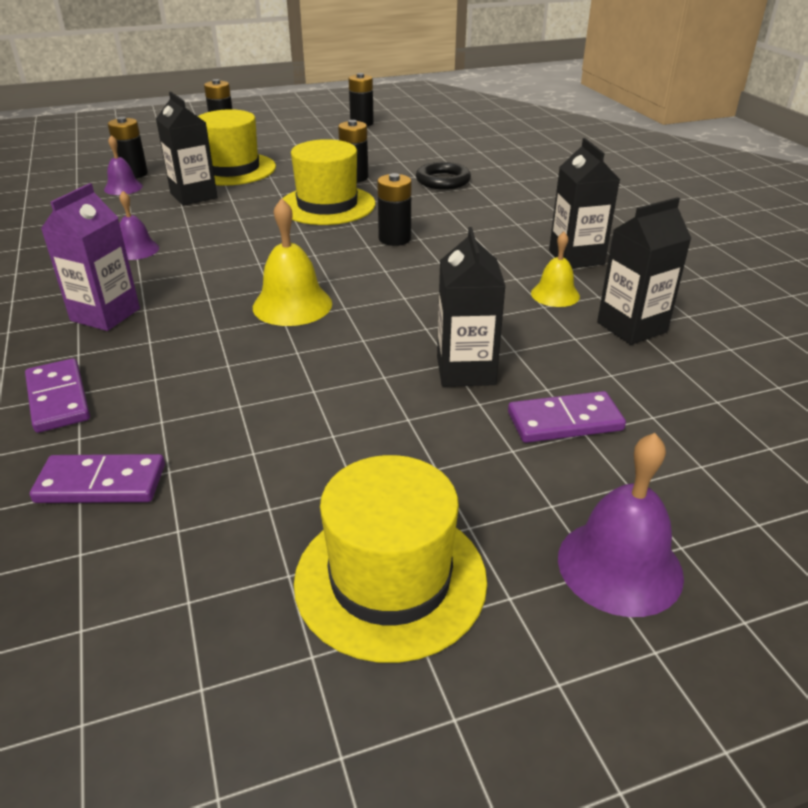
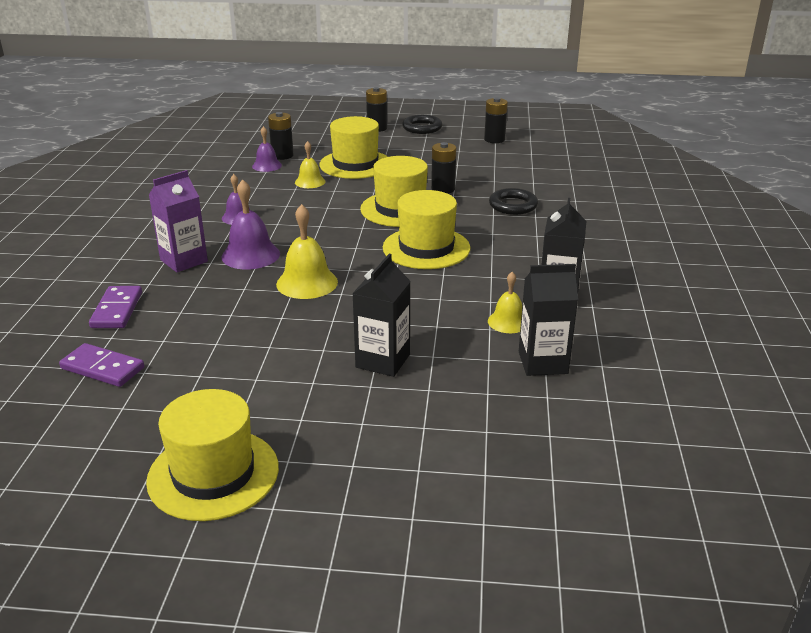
camera: 25 degrees right, 5 degrees down
black carton [156,92,217,205] -> yellow bell [295,141,325,188]
black battery [377,173,411,246] -> yellow hat [383,190,470,269]
purple domino [508,391,626,443] -> none
purple bell [558,433,684,617] -> purple bell moved to [221,179,280,270]
none -> black ring [402,115,442,134]

